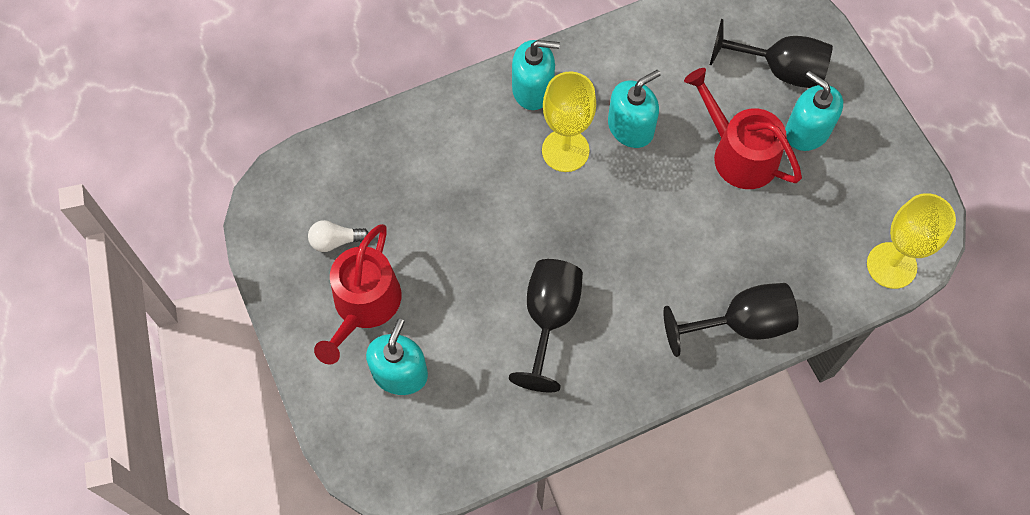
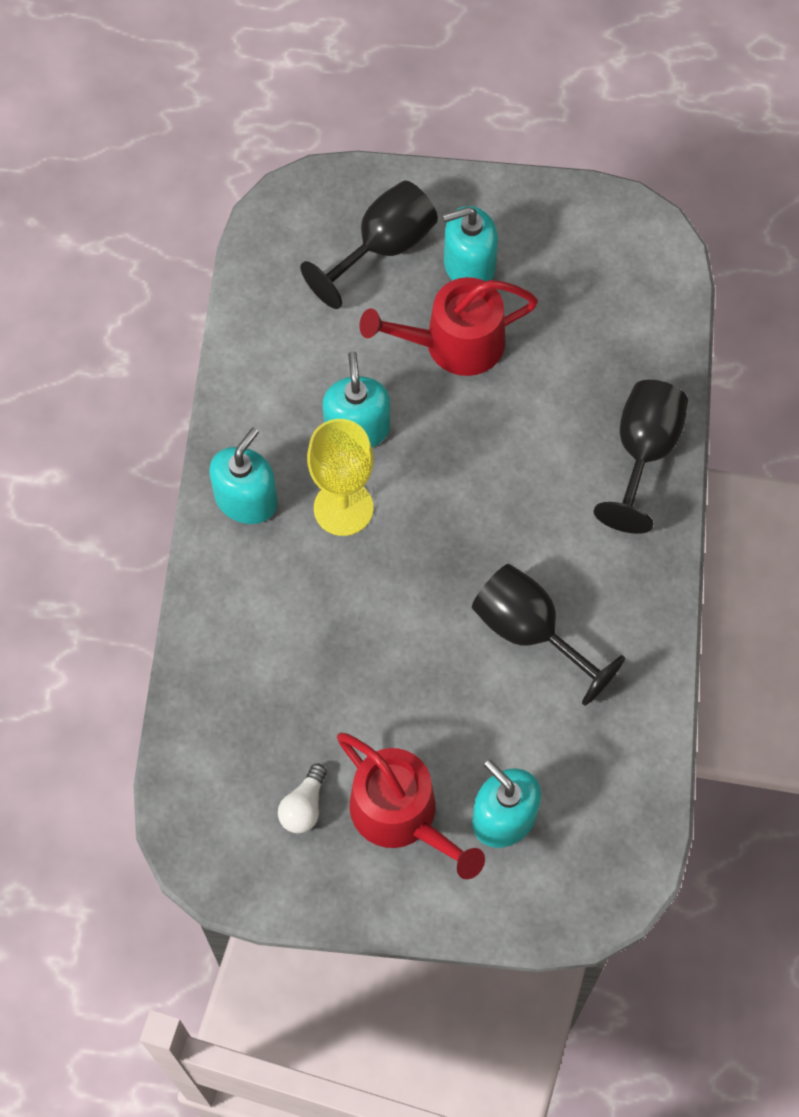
camera: 60 degrees left, 0 degrees up
yellow goblet [867,193,956,289] -> none

